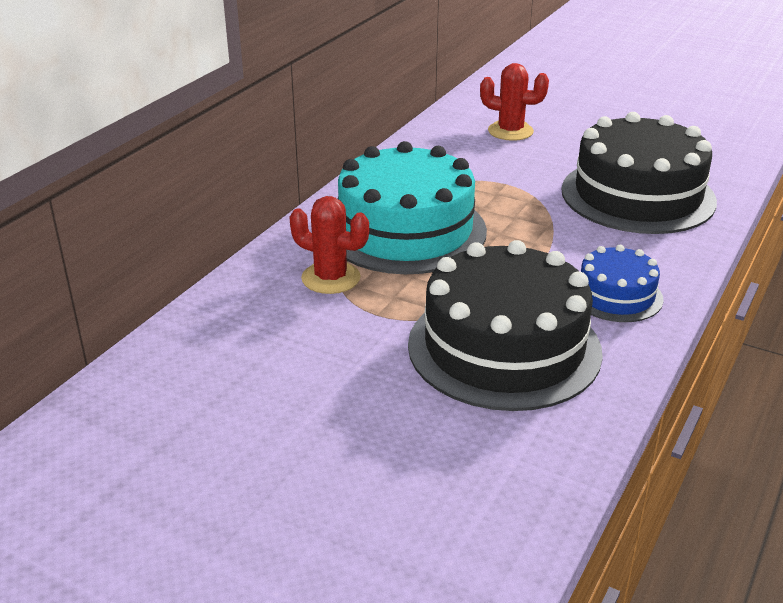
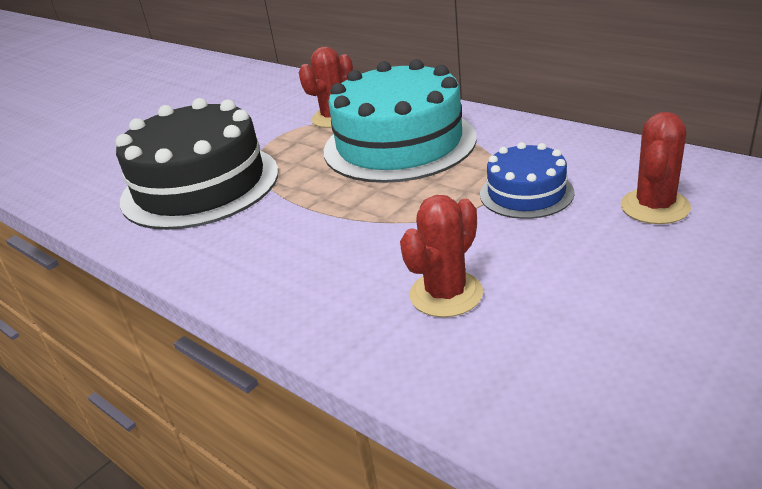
camera: 105 degrees right, 0 degrees up
black cake [562,112,717,234] -> red cactus [400,195,483,317]
blue cake [581,245,664,322] -> blue cake moved to [480,142,575,219]

